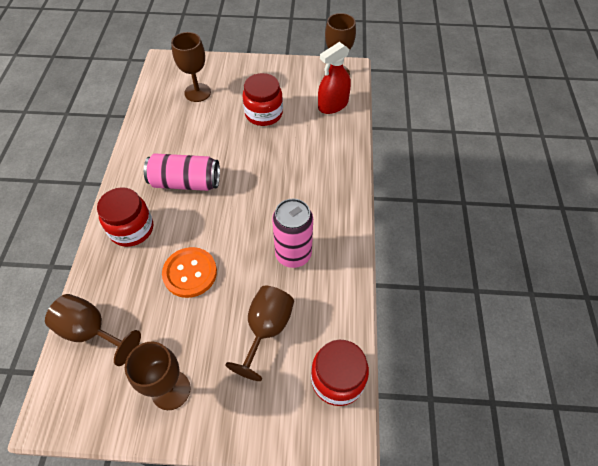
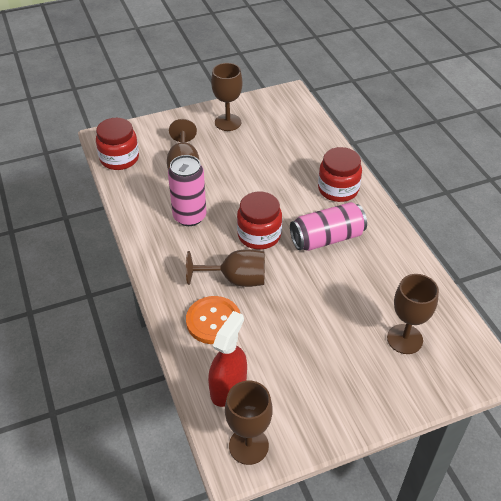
camera: 155 degrees right, 10 degrees down
brown goblet [45,294,141,366] -> brown goblet moved to [186,249,265,287]
orange button [162,247,217,298] -> orange button moved to [186,296,241,344]
red jar [243,73,283,126] -> red jar moved to [237,192,282,250]

